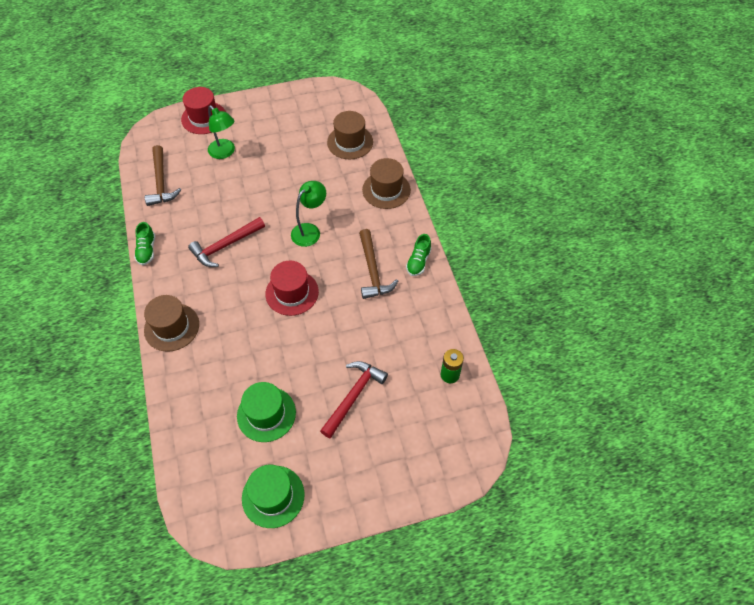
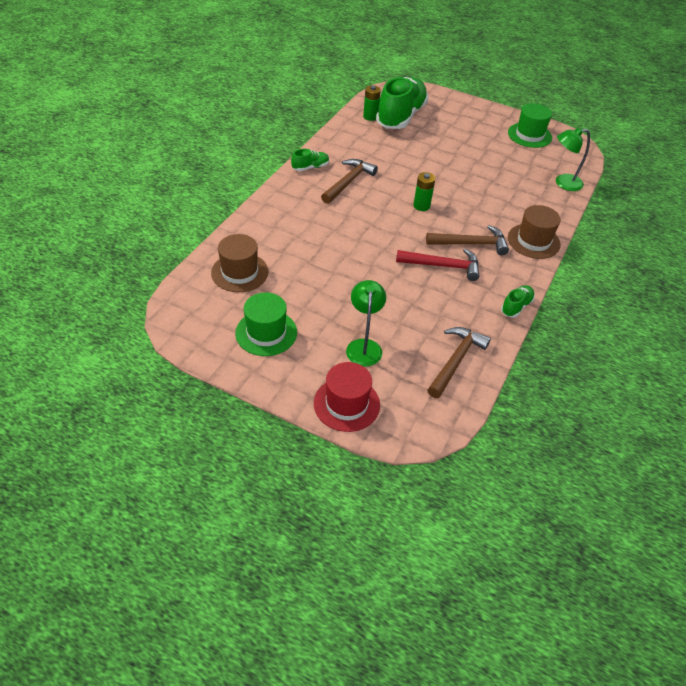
camera: 140 degrees left, 10 degrees down
green hat [237,382,296,442] -> green hat moved to [235,293,297,356]
red hat [266,261,319,316] -> green battery [413,172,435,211]
green lamp [291,181,326,247] -> green lamp moved to [556,127,590,191]
red hammer [320,361,388,438] -> none
brown hat [362,158,411,209] -> none
none -> green shoe [376,77,429,129]
none -> brown hammer [426,225,509,255]

